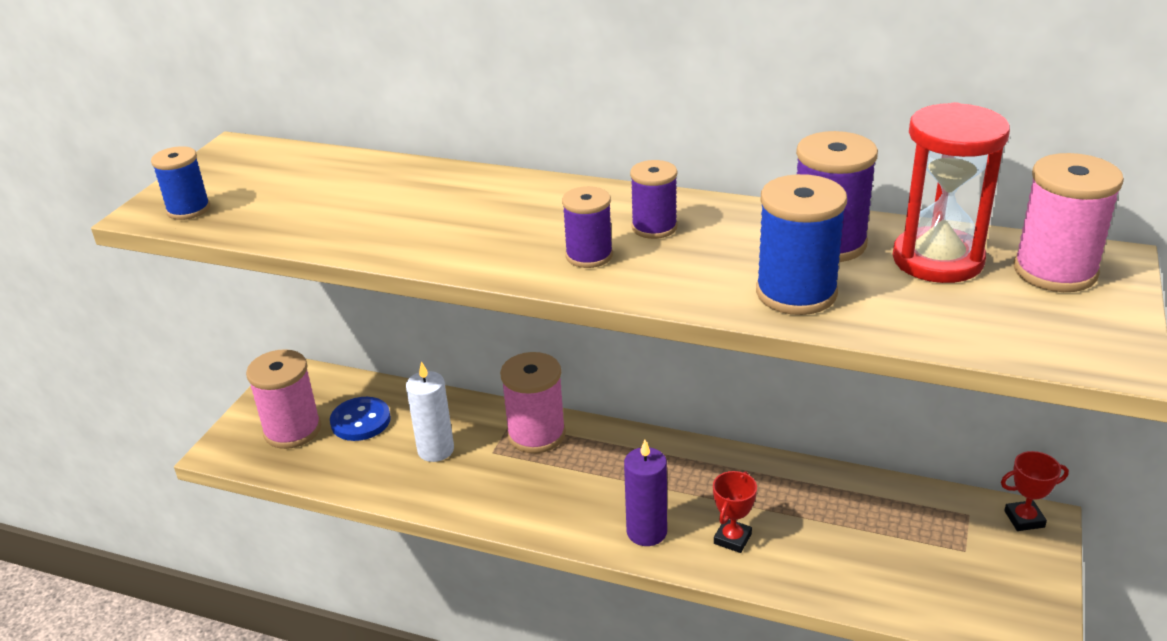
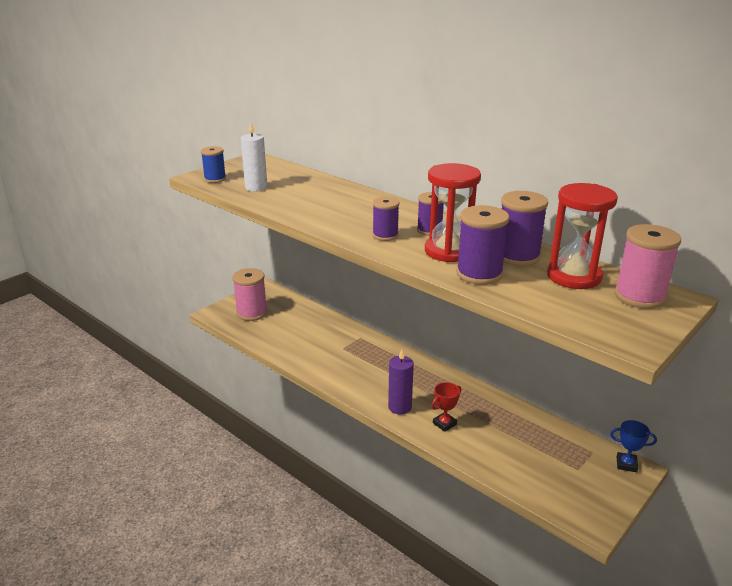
camera: 20 degrees right, 5 degrees down
blue button [330,397,391,441] -> none
white candle [406,361,454,462] -> white candle moved to [241,122,267,192]
pink spool [500,352,566,453] -> none
blue spool [756,174,847,315] -> purple spool [456,205,509,285]
red trophy [1001,451,1069,531] -> blue trophy [610,420,657,472]
none -> red hourglass [425,163,481,262]

